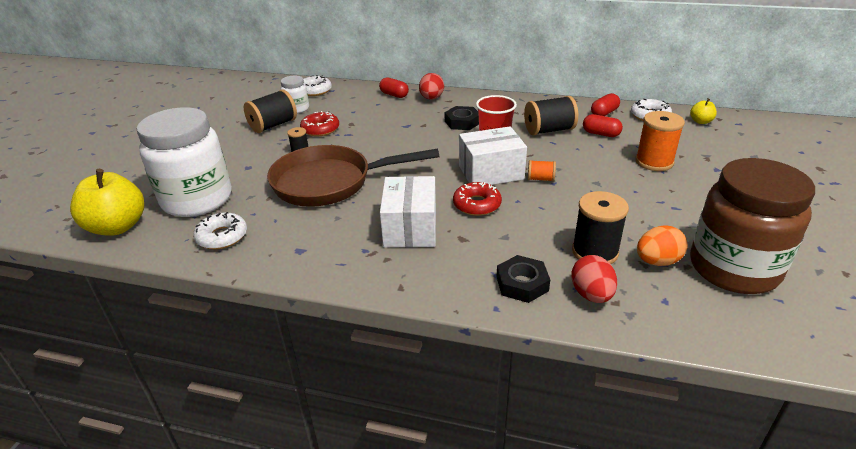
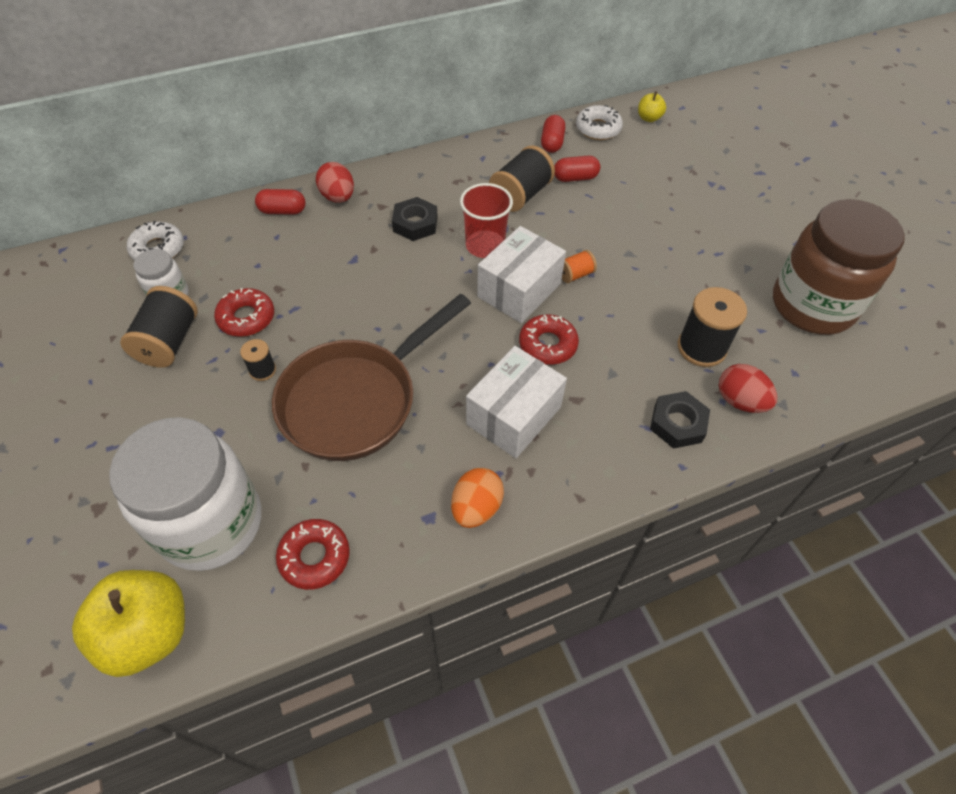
camera: 40 degrees left, 20 degrees up
white donut [193,212,247,249] -> red donut [276,519,350,590]
white box [380,176,436,248] -> white box turned 75 degrees clockwise [466,346,567,458]
orange spool [635,111,685,171] -> none
orange egg [637,225,687,266] -> orange egg moved to [451,468,504,528]

